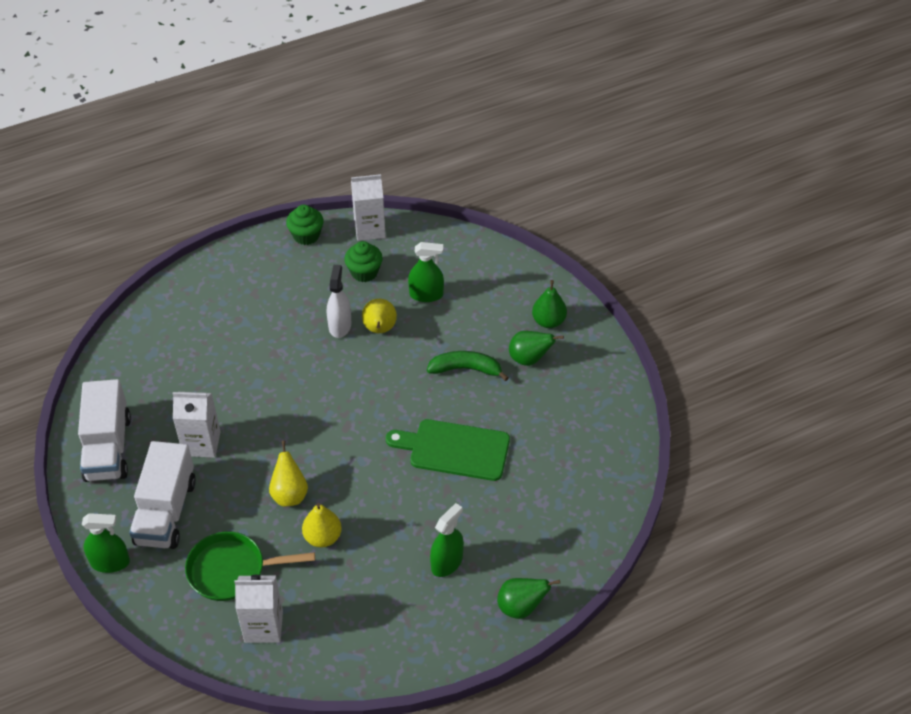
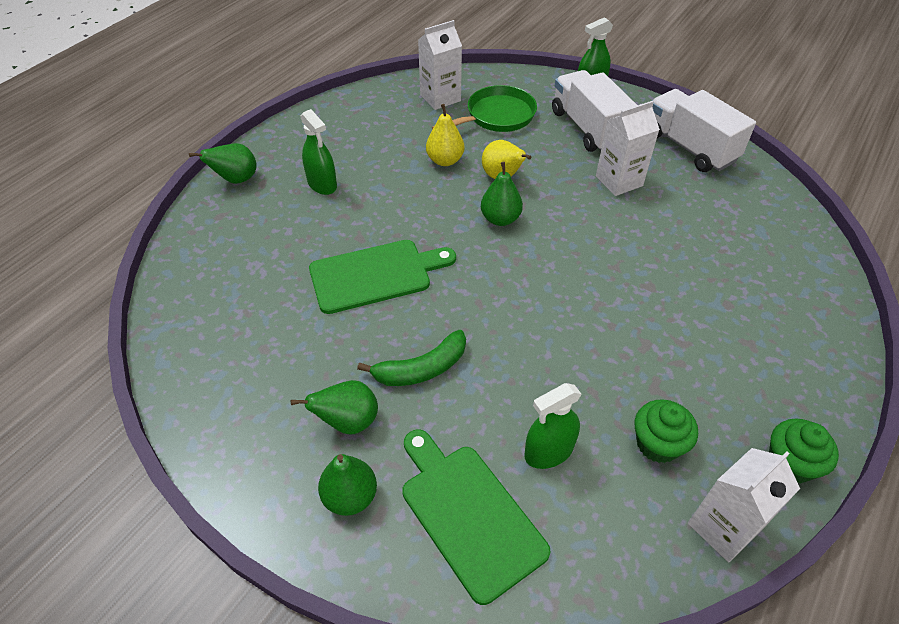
camera: 150 degrees right, 0 degrees up
white spray bottle [327,265,351,338] -> none
yellow pear [362,299,397,333] -> none
green spray bottle [430,503,464,577] -> green spray bottle turned 45 degrees counterclockwise [300,109,337,195]
none -> green cutting board [402,430,550,605]
none -> green pear [481,162,523,226]

